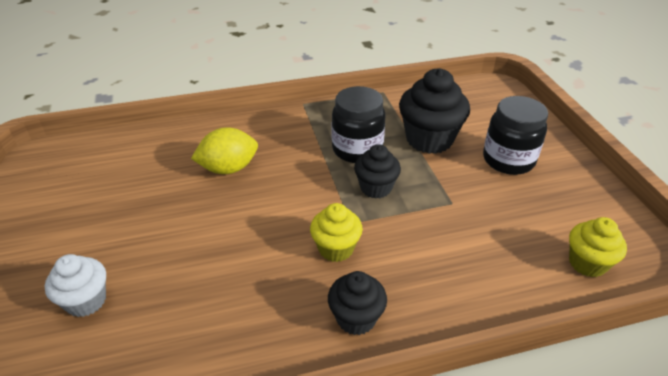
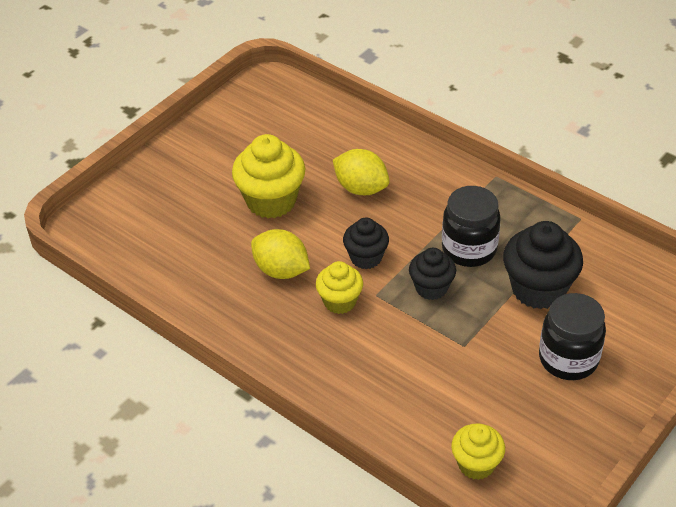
camera: 55 degrees right, 5 degrees up
white cupcake [45,254,106,317] -> none
black cupcake [328,271,387,335] -> black cupcake moved to [343,218,389,269]
none -> yellow cupcake [232,134,305,218]
none -> yellow lemon [251,229,310,279]

